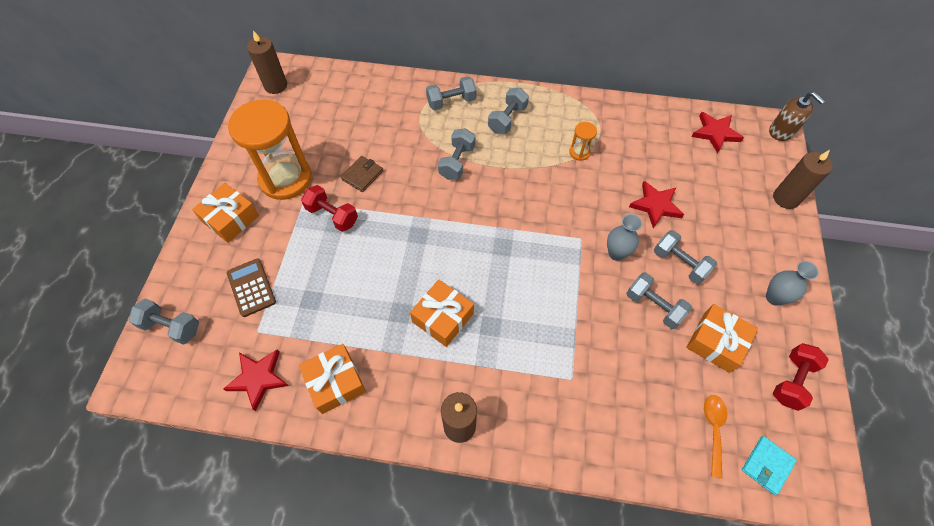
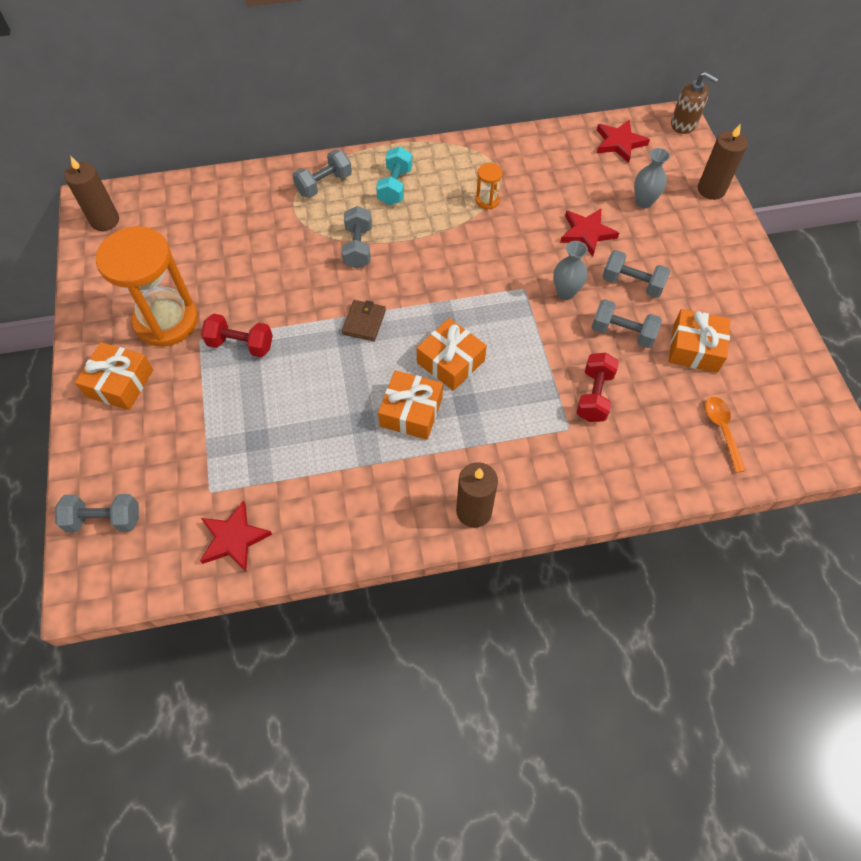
camera: 20 degrees left, 0 degrees up
brown calculator [227,259,276,317] -> none
orange gift [299,344,366,414] -> orange gift moved to [417,318,487,391]
brown wallet [341,156,383,192] -> brown wallet moved to [342,300,386,341]
grey dumbbell [488,88,529,134] -> turquoise dumbbell [376,147,412,205]
turquoise wallet [742,436,797,495] -> none
grey vase [766,261,819,306] -> grey vase moved to [634,148,670,208]
red dumbbell [773,343,829,411] -> red dumbbell moved to [576,353,619,422]

